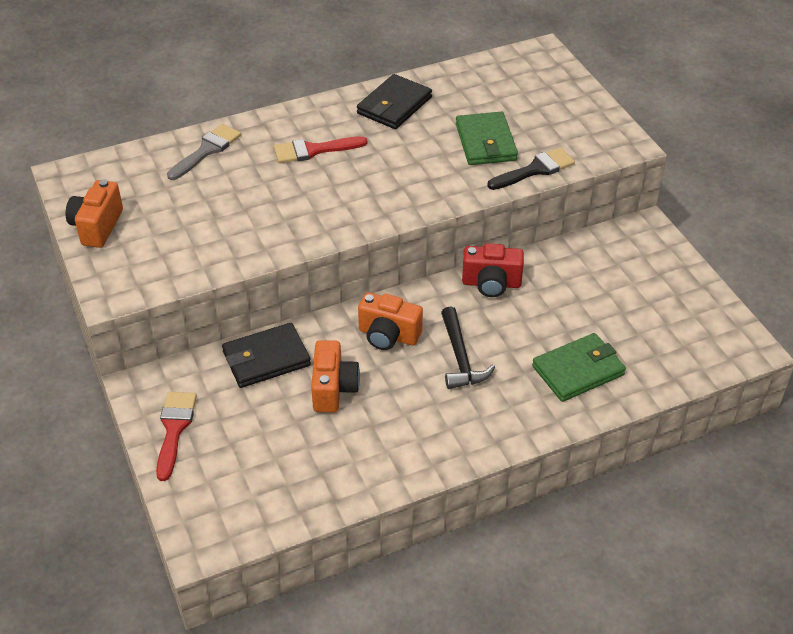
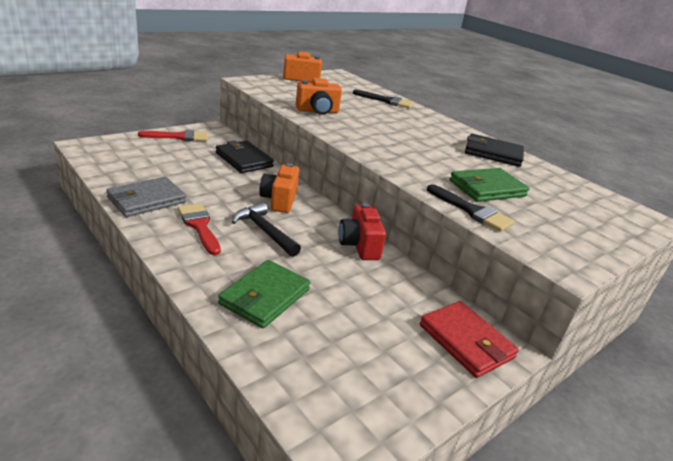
camera: 70 degrees right, 15 degrees down
grey brush [167,124,241,180] -> black brush [353,90,414,109]
red brush [274,136,368,163] -> red brush moved to [177,203,221,255]
orange camera [311,340,360,412] -> orange camera moved to [296,78,342,115]
black hammer [441,307,495,389] -> black hammer turned 75 degrees clockwise [232,202,301,257]
green wallet [532,333,626,402] -> green wallet turned 75 degrees clockwise [218,260,311,328]
none -> grey wallet [106,177,186,217]
none -> red wallet [420,301,519,378]

